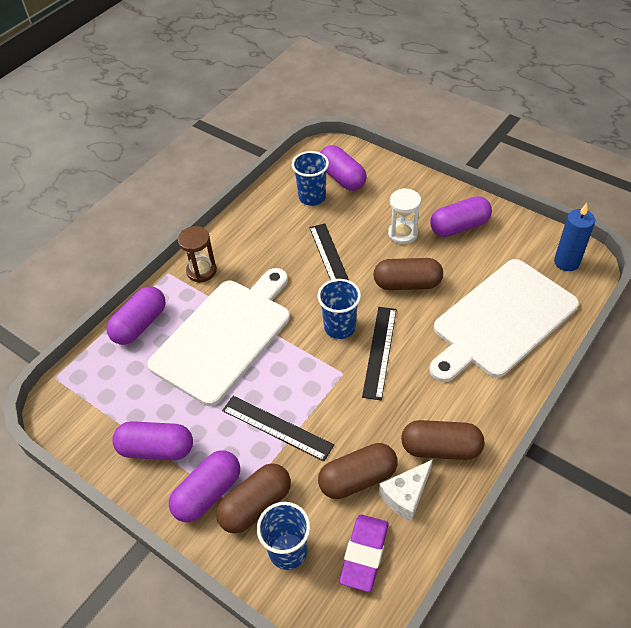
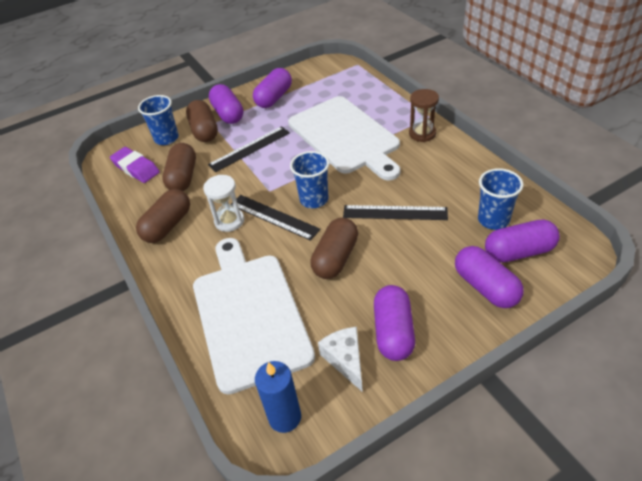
camera: 115 degrees right, 5 degrees down
purple capsule [106,286,166,345] -> purple capsule moved to [455,246,524,308]
white cheese [379,459,433,522] -> white cheese moved to [318,327,363,392]
white hourglass [388,188,421,244] -> white hourglass moved to [203,175,244,232]

